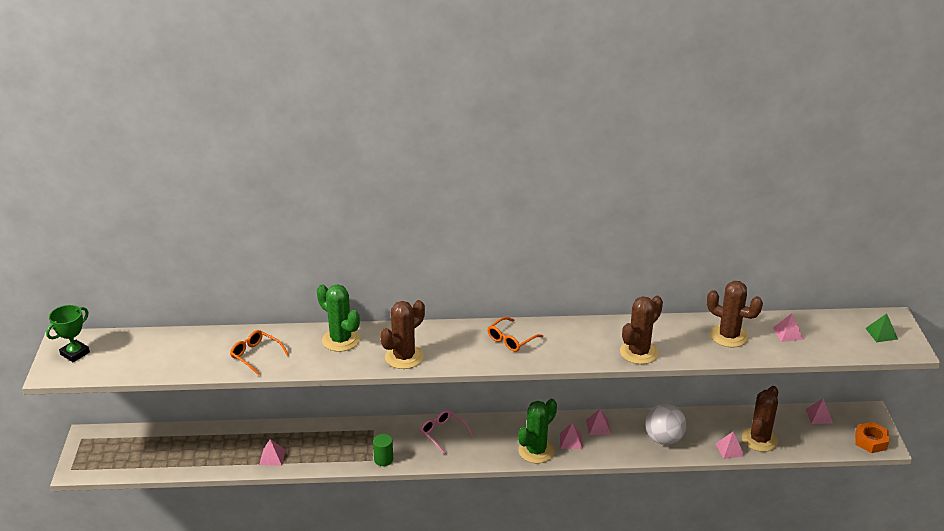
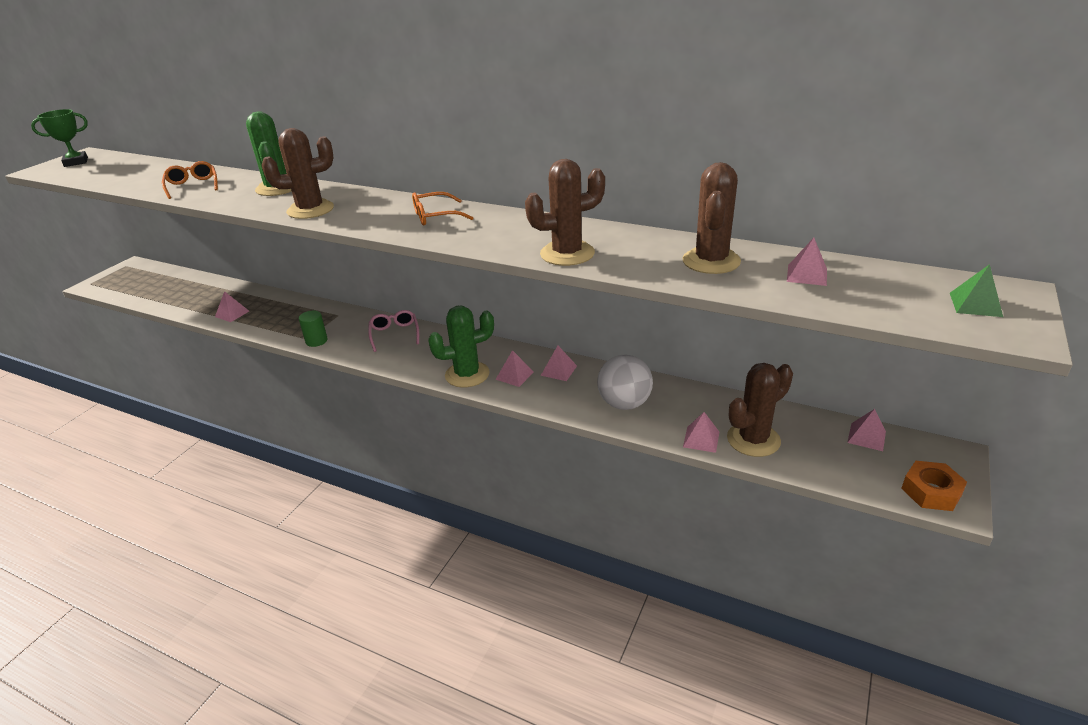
camera: 30 degrees right, 0 degrees up
brown cactus [707,281,763,347] -> brown cactus turned 45 degrees clockwise [683,162,741,274]

